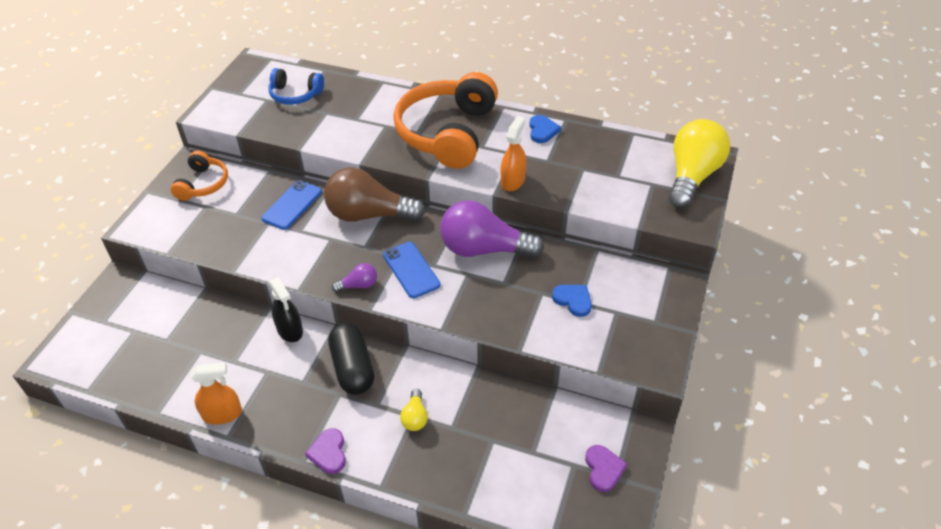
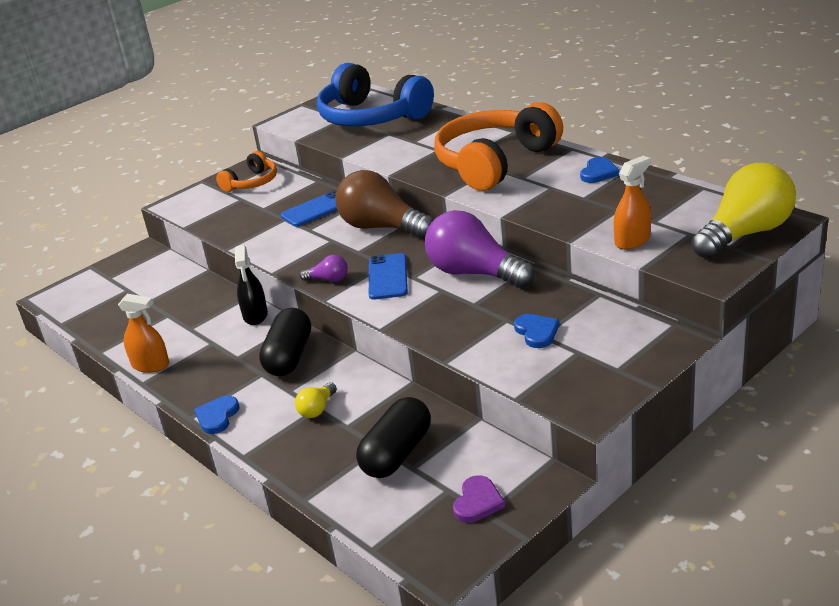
camera: 30 degrees right, 15 degrees down
blue headphones [268,68,324,105] -> blue headphones [317,63,434,126], size x1.97
purple heart [305,428,346,474] -> blue heart [194,396,240,434]
orange spray bottle [501,116,526,191] -> orange spray bottle moved to [614,156,651,250]
none -> black capsule [356,397,431,478]

